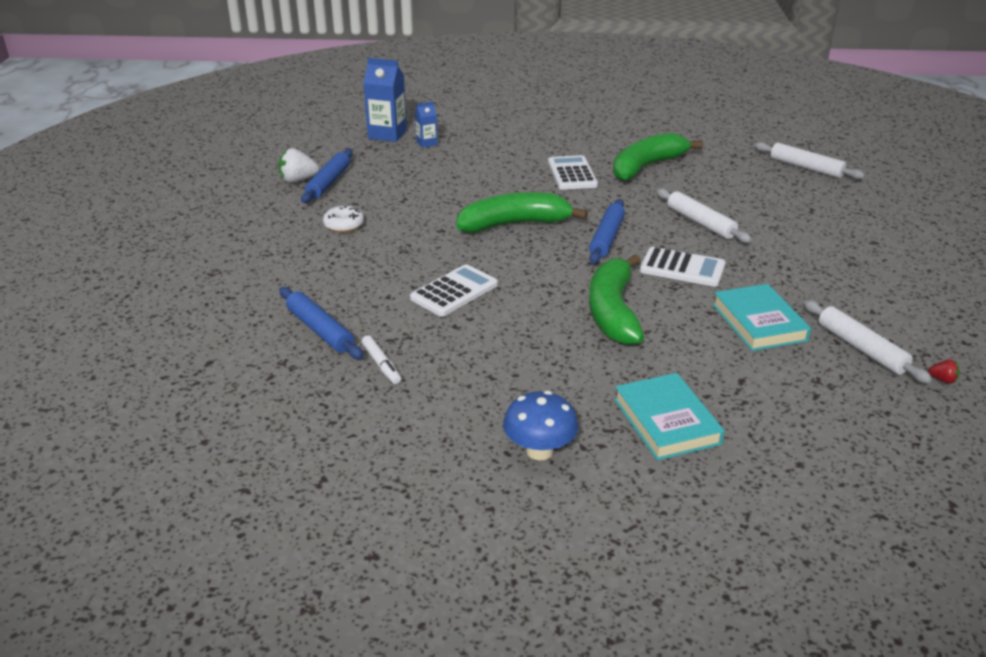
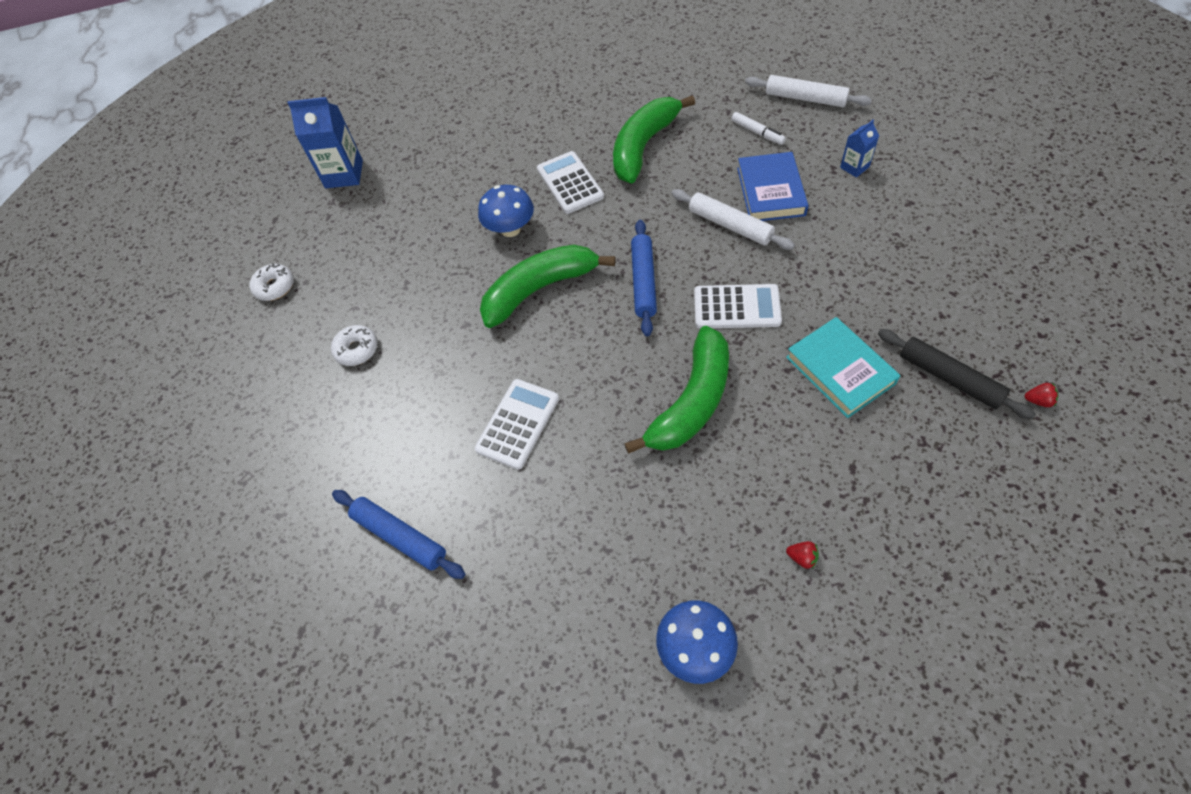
camera: 10 degrees left, 25 degrees up
white strawberry [278,148,319,183] -> white donut [249,263,294,301]
blue rolling pin [301,149,353,203] -> none
white marker [362,335,401,384] -> white marker moved to [731,112,786,145]
blue carton [415,102,438,148] -> blue carton moved to [840,119,879,178]
green banana [589,254,644,345] -> green banana turned 135 degrees counterclockwise [624,326,729,454]
turquoise book [614,373,725,460] -> red strawberry [786,541,819,569]
white rolling pin [803,300,932,384] -> black rolling pin [878,329,1036,419]
none -> blue mushroom [478,185,534,237]
none -> blue book [737,152,808,221]

